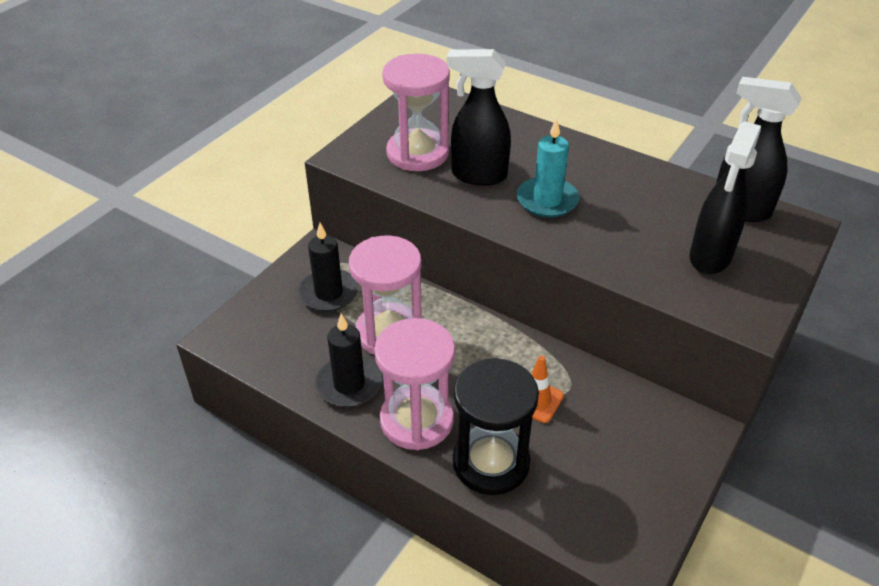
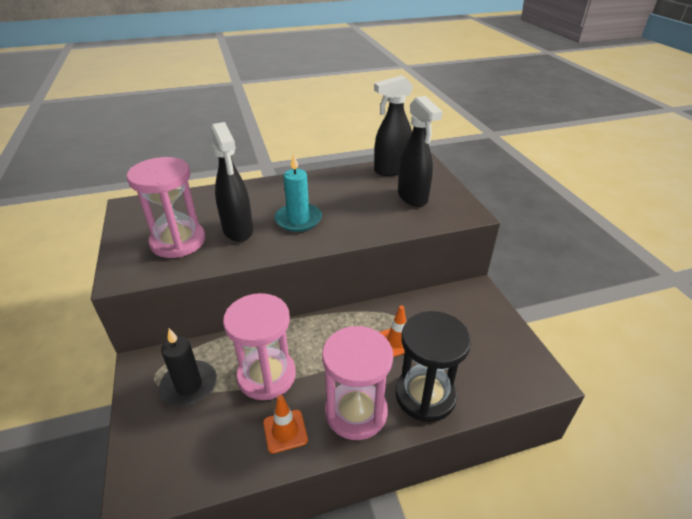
camera: 50 degrees left, 5 degrees down
black candle [315,313,382,407] -> orange traffic cone [263,395,308,454]
black spray bottle [447,49,511,186] -> black spray bottle turned 75 degrees counterclockwise [211,122,253,242]

